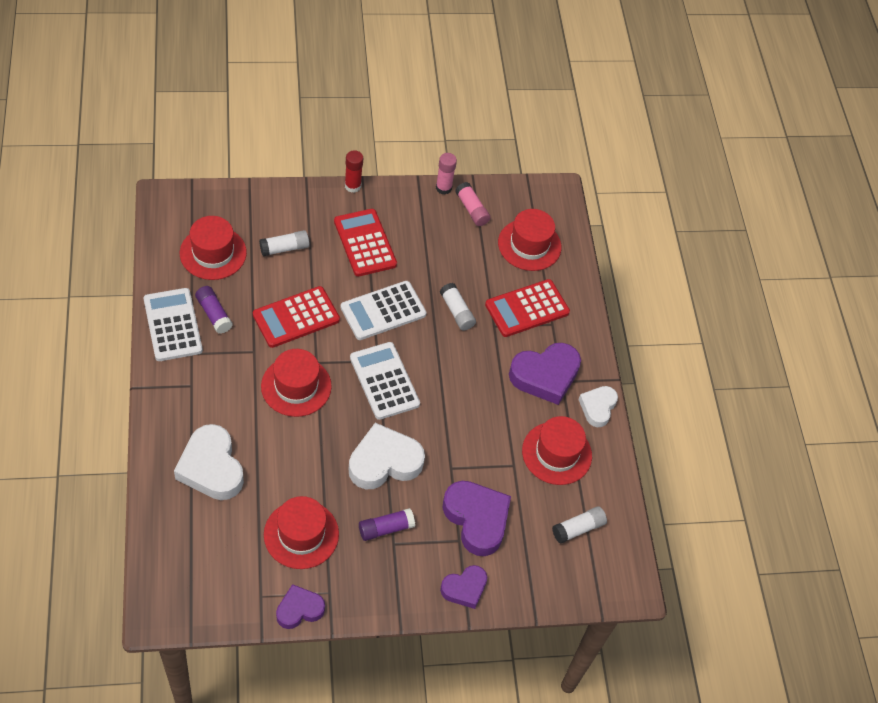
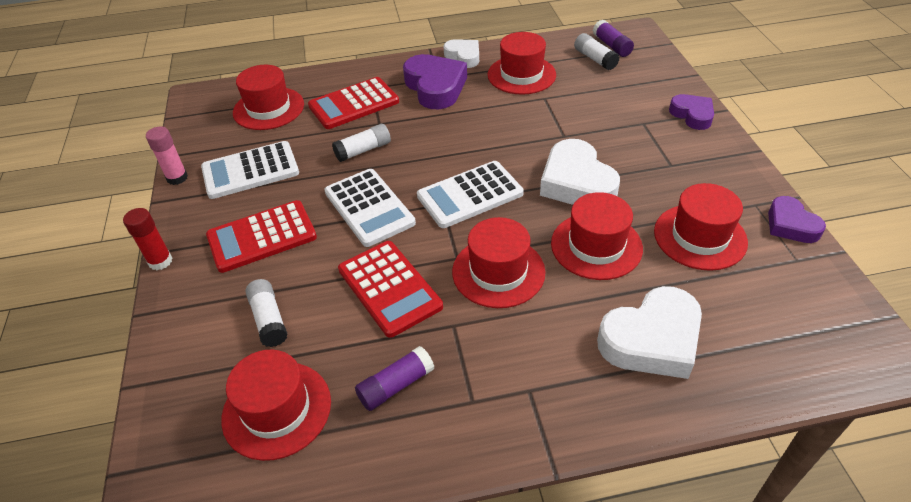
camera: 85 degrees left, 10 degrees down
white calculator [144,288,203,361] -> white calculator moved to [201,141,299,199]
purple glue stick [359,508,415,541] -> purple glue stick moved to [593,20,634,57]
purple heart [442,481,511,556] -> none
pink glue stick [455,182,491,226] -> none
red calculator [485,279,570,337] -> red calculator turned 90 degrees clockwise [308,77,399,129]
white heart [578,386,618,427] -> white heart turned 150 degrees counterclockwise [443,39,479,68]
none -> red hat [551,192,643,280]

